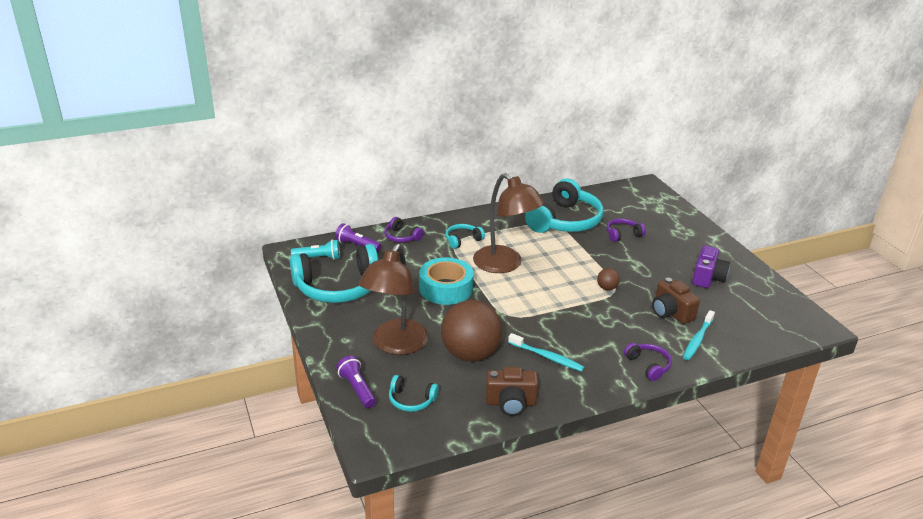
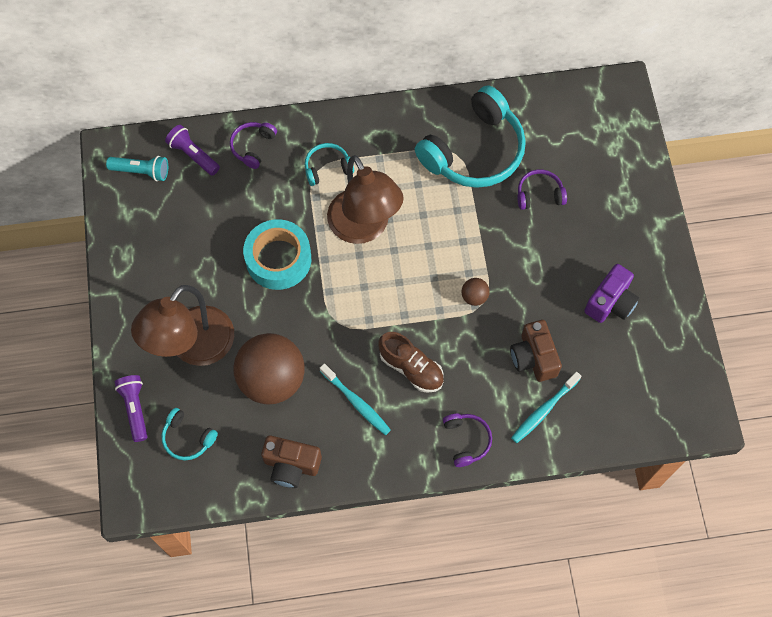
camera: 15 degrees right, 35 degrees up
turquoise headphones [290,244,378,303] -> none
purple headphones [384,217,424,242] -> purple headphones turned 60 degrees clockwise [230,122,277,169]
none -> brown shoe [378,332,444,393]

